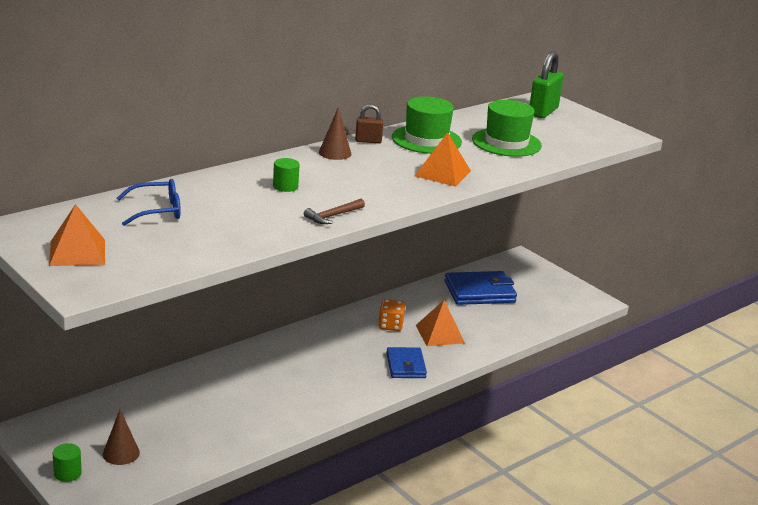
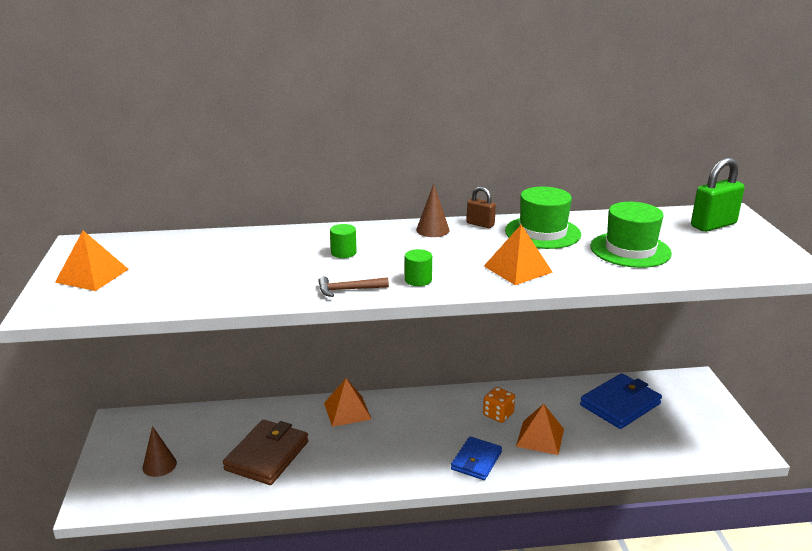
camera: 35 degrees right, 0 degrees up
green cylinder [53,443,82,482] -> green cylinder moved to [405,249,432,286]
blue glasses [117,179,181,226] -> none
blue wallet [445,271,517,305] -> blue wallet turned 60 degrees counterclockwise [580,373,662,429]
none -> brown wallet [223,420,309,485]
none -> orange pyramid [324,378,372,427]

